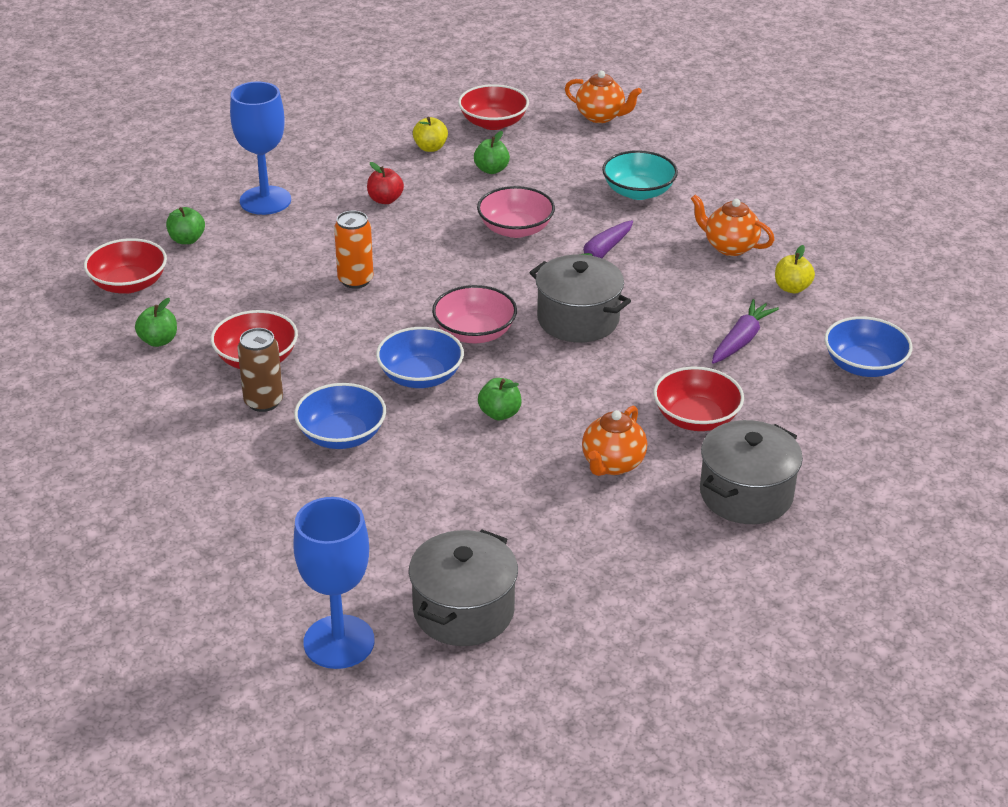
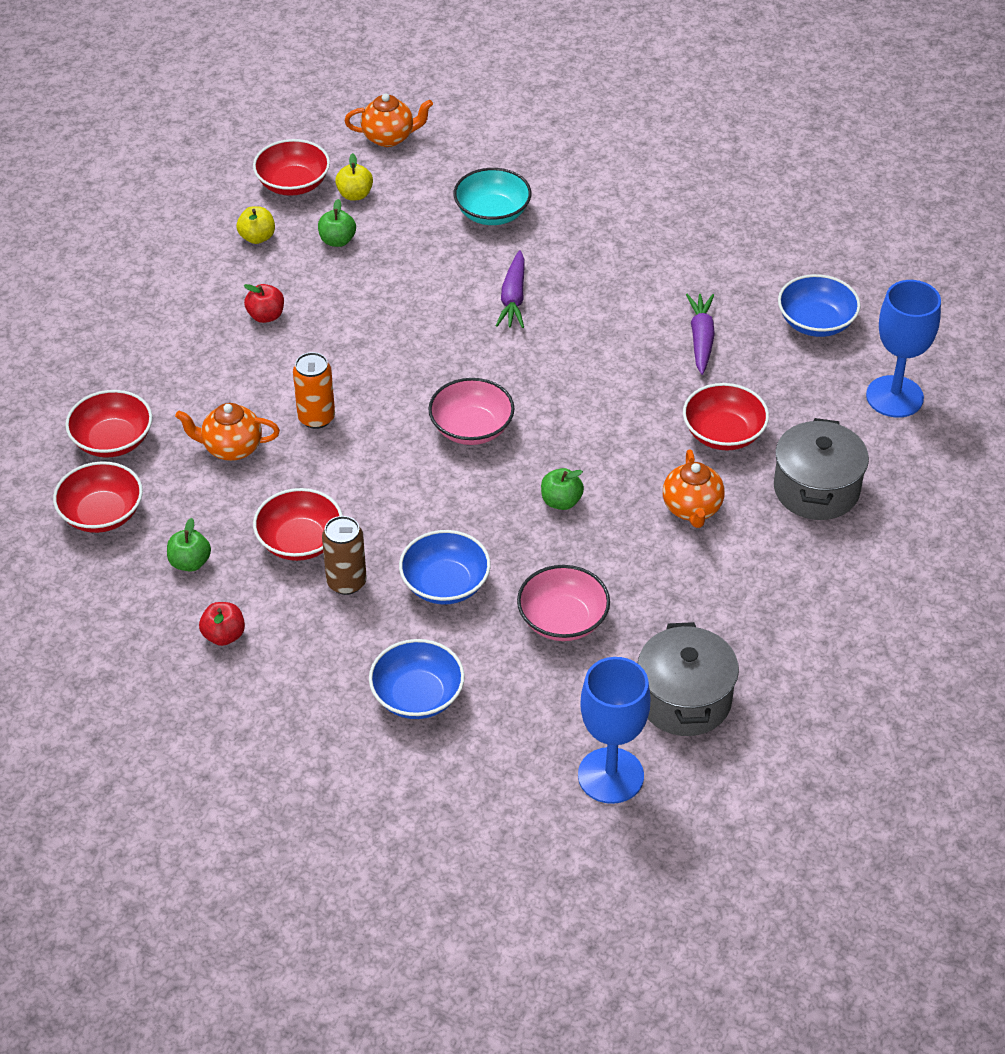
camera: 30 degrees left, 10 degrees up
green apple [166,207,205,244] -> red bowl [65,390,152,458]
blue goblet [230,81,291,215] -> blue goblet moved to [866,280,941,418]
blue bowl [376,327,464,388] -> blue bowl moved to [369,639,465,719]
pink bowl [477,186,555,238] -> pink bowl moved to [517,565,610,641]
grey pot [529,255,631,343] -> none
orange teapot [691,194,775,256] -> orange teapot moved to [175,403,280,461]
yellow apple [775,245,815,293] -> yellow apple moved to [335,153,373,201]
none -> red apple [199,602,245,646]

